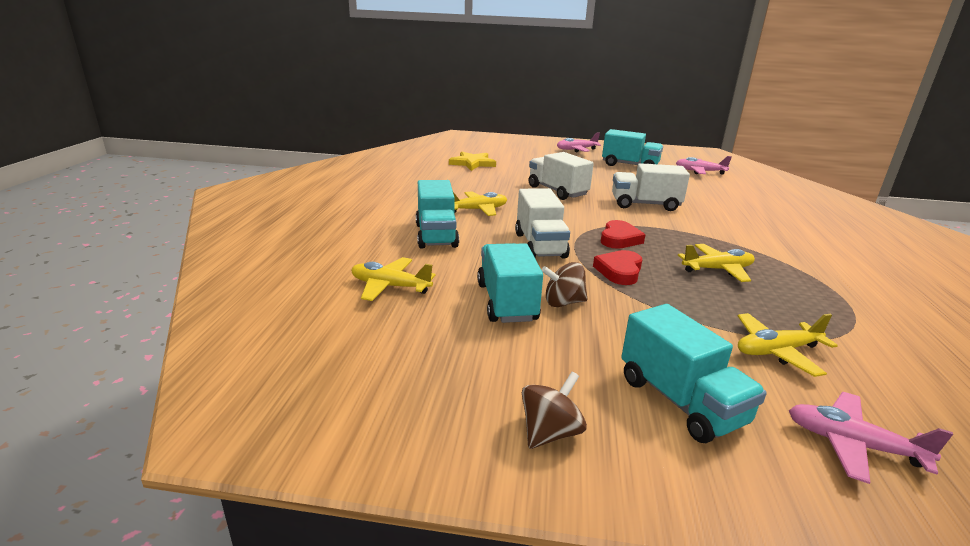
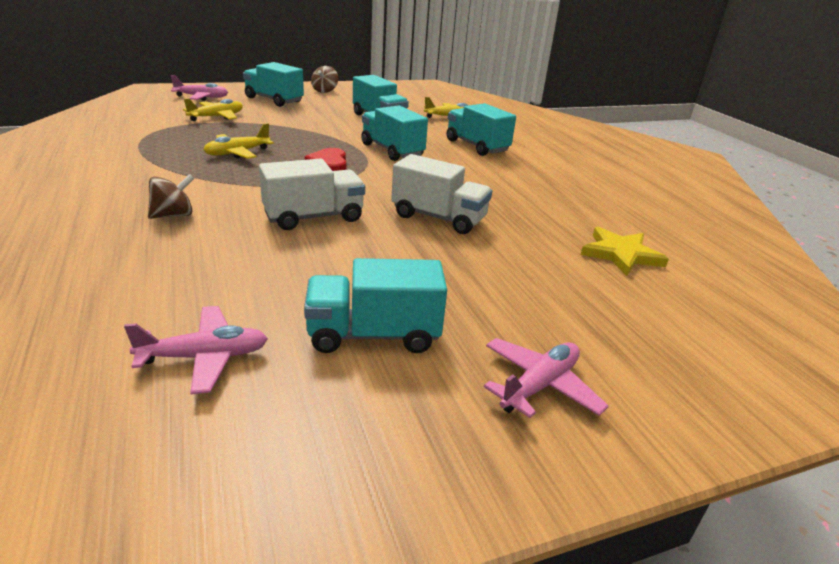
camera: 150 degrees right, 5 degrees up
yellow plane [453,191,507,216] -> none
white truck [515,188,570,259] -> turquoise truck [361,105,428,161]
brown spinning top [542,262,588,307] -> brown spinning top moved to [148,174,195,219]
red heart [593,250,642,285] -> none

